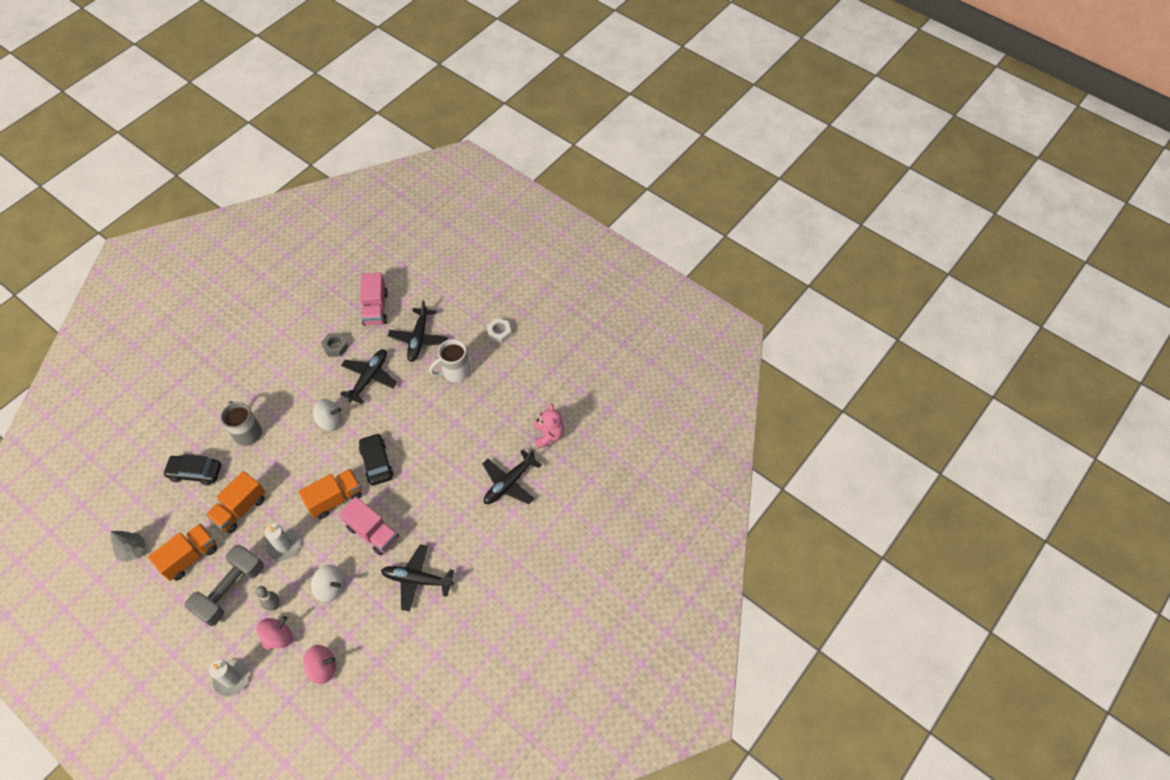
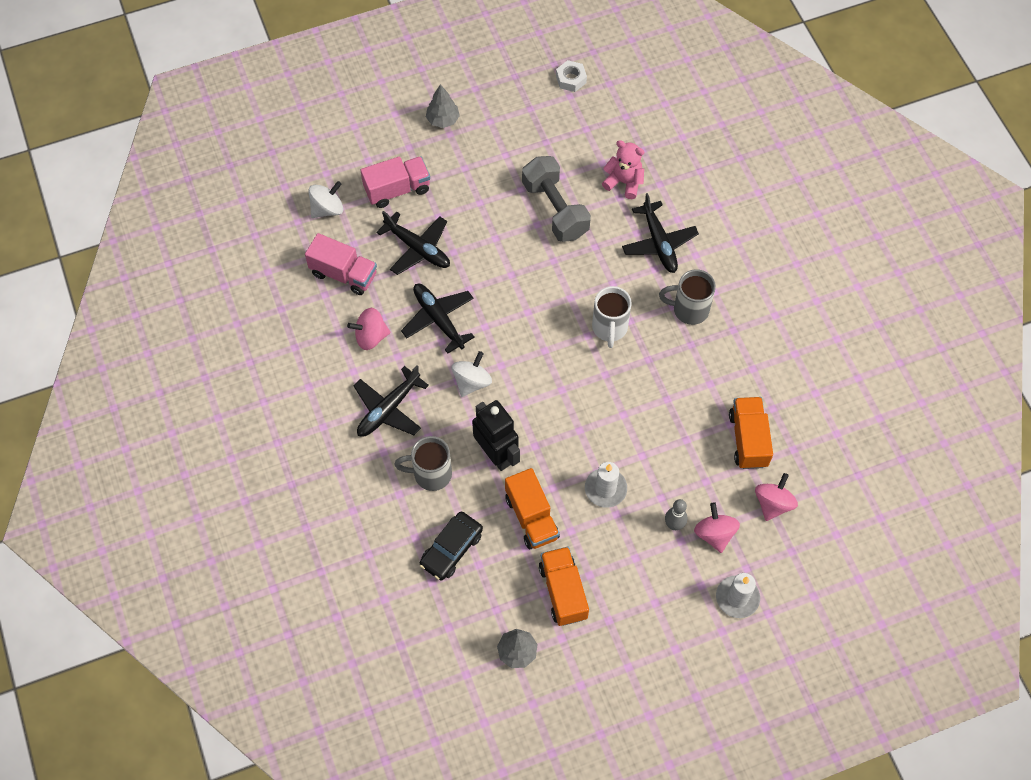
camera: 60 degrees left, 5 degrees up
grey dumbbell [185,544,264,626] -> grey dumbbell moved to [522,156,591,242]
orange truck [298,469,362,519] -> orange truck moved to [729,397,773,469]
white spinning top [311,565,344,602] -> white spinning top moved to [308,181,343,218]
grey nut [321,333,349,357] -> pink spinning top [347,308,391,350]
pink truck [339,497,399,555] -> pink truck moved to [361,156,430,208]
black car [359,433,394,485] -> none
black plane [381,544,454,611] -> black plane moved to [354,365,429,437]
white mug [429,339,470,382] -> white mug moved to [592,286,632,348]
white nut [487,318,512,344] -> white nut moved to [556,60,587,92]
none -> grey tree [426,84,460,128]
none -> black robot [472,400,520,471]
none -> grey mug [659,269,716,325]

